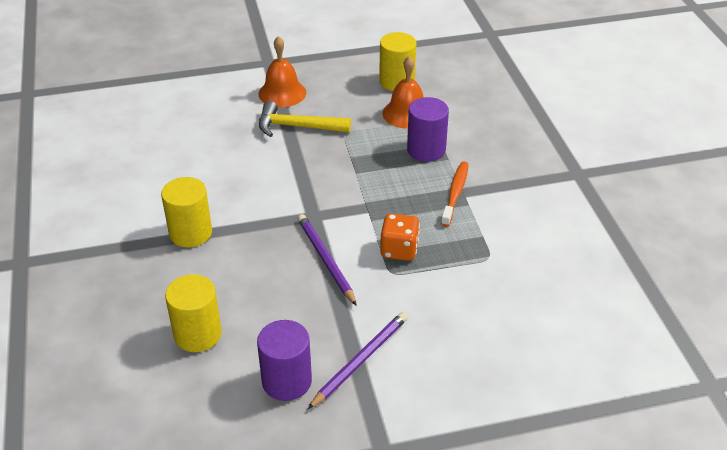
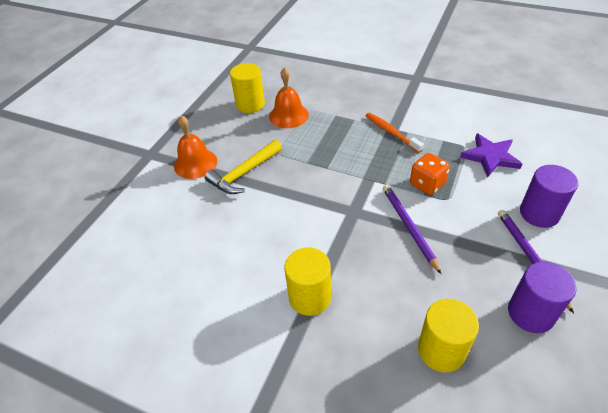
camera: 50 degrees left, 5 degrees up
purple pencil [298,214,357,306] -> purple pencil turned 60 degrees clockwise [383,185,442,274]
purple cylinder [407,97,449,162] -> purple cylinder moved to [520,165,578,228]
none -> purple star [460,133,522,177]

